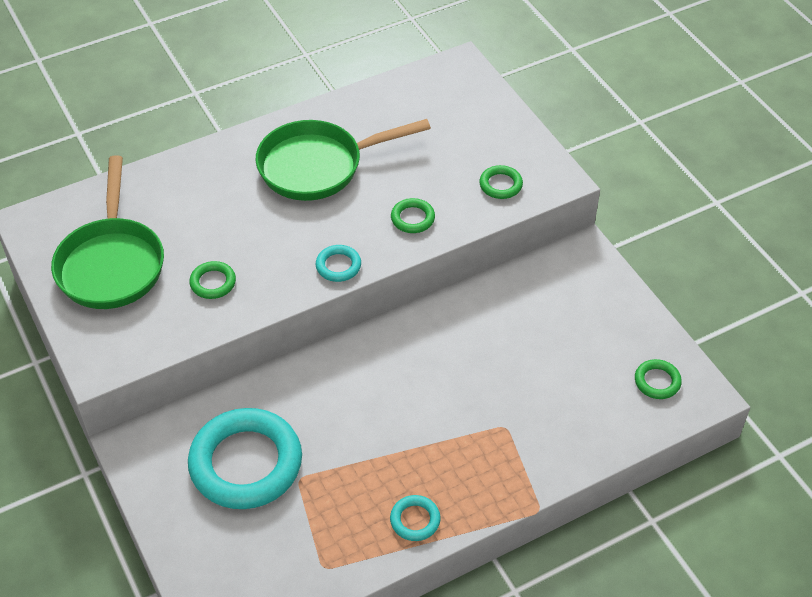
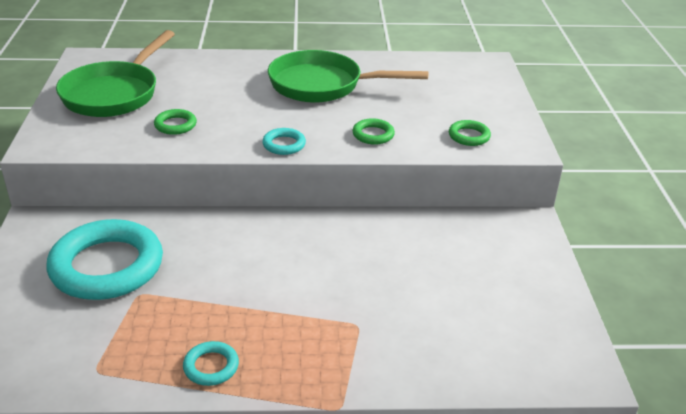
camera: 25 degrees right, 15 degrees down
green ring [635,359,682,399] -> none

